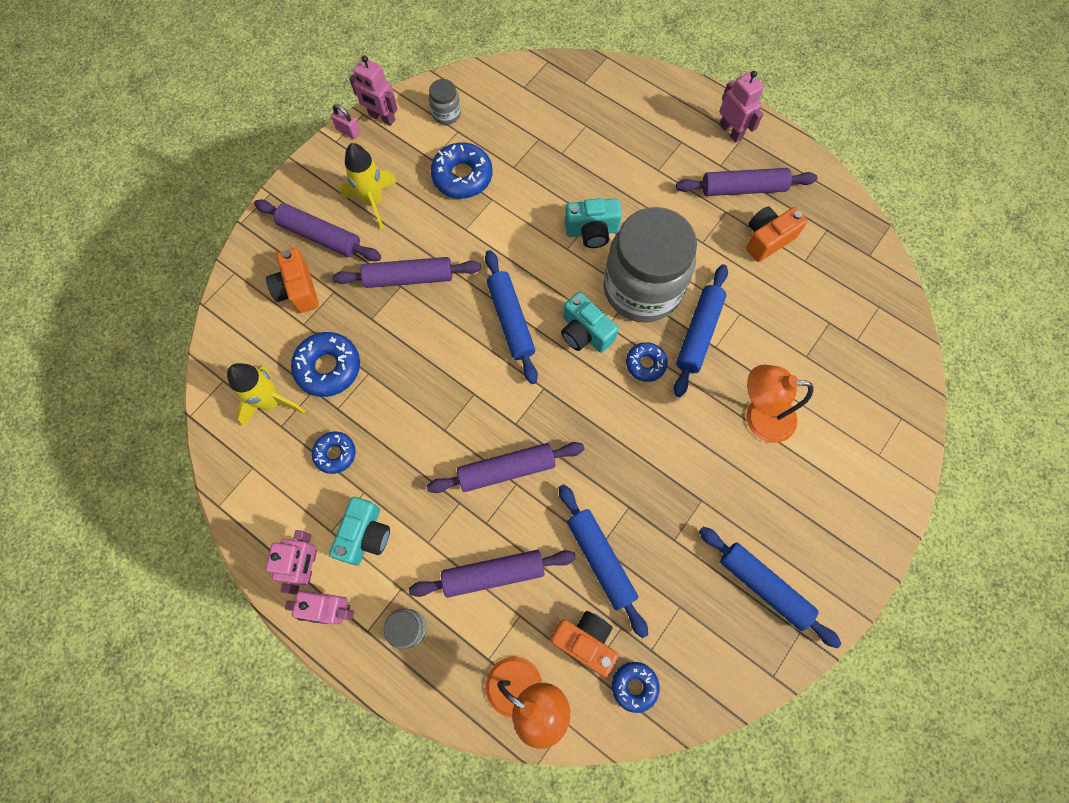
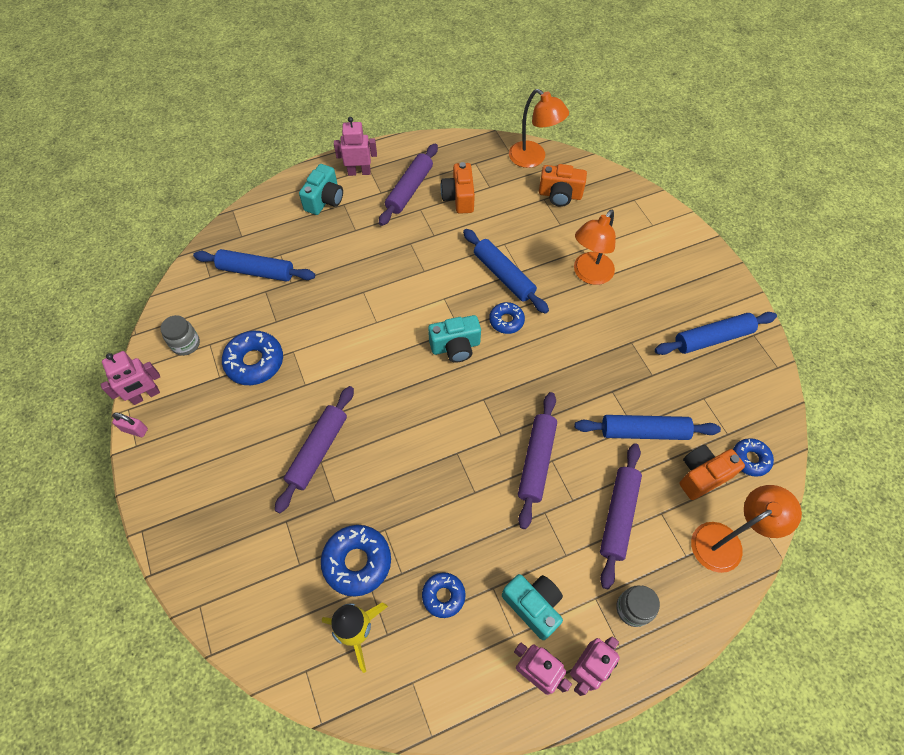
camera: 60 degrees left, 10 degrees down
purple rolling pin [254,200,381,261] -> none
orange camera [266,248,319,313] -> orange camera moved to [539,164,587,207]
pink padlock [331,104,360,139] -> pink padlock turned 45 degrees clockwise [112,412,148,437]
yellow rocket [340,143,397,229] -> none
blue rolling pin [485,250,538,384] -> blue rolling pin moved to [193,249,315,282]
turquoise camera [565,198,622,248] -> turquoise camera moved to [299,164,343,215]
grey jar [604,207,697,322] -> none
none -> orange lamp [509,89,569,168]

